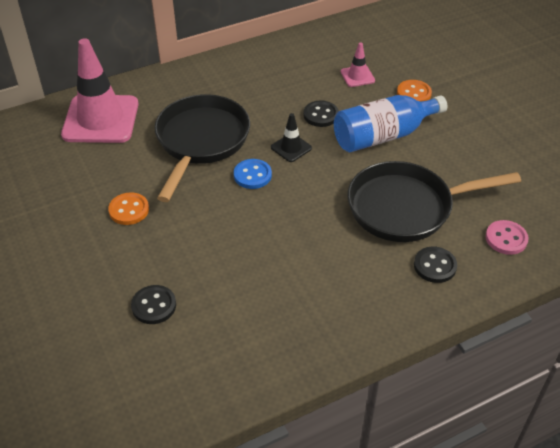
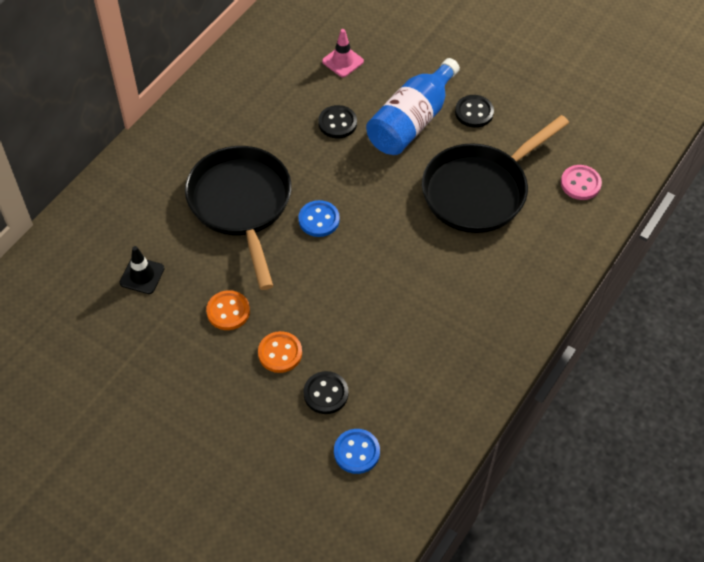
camera: 30 degrees left, 10 degrees up
pink traffic cone [61,38,138,143] -> none
black traffic cone [271,113,312,162] -> black traffic cone moved to [120,246,165,294]
orange button [397,80,432,101] -> orange button moved to [258,331,302,373]
black button [414,247,457,283] -> black button moved to [455,95,494,128]
none -> blue button [334,429,380,474]

